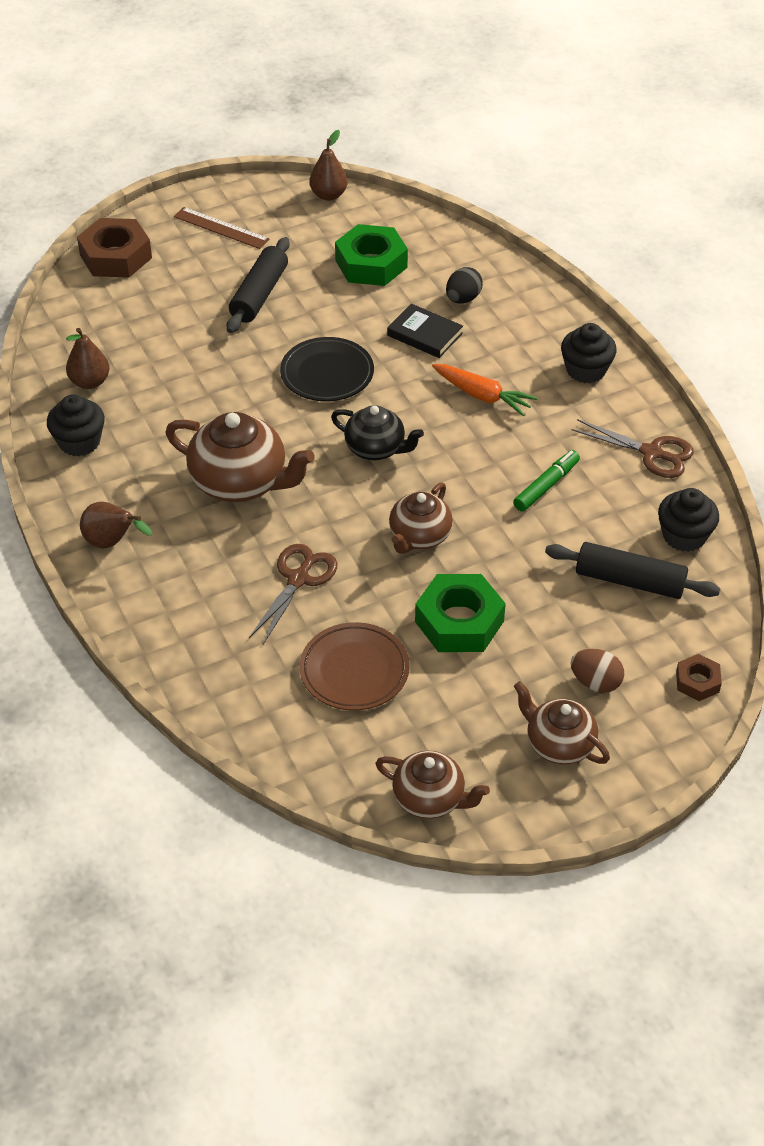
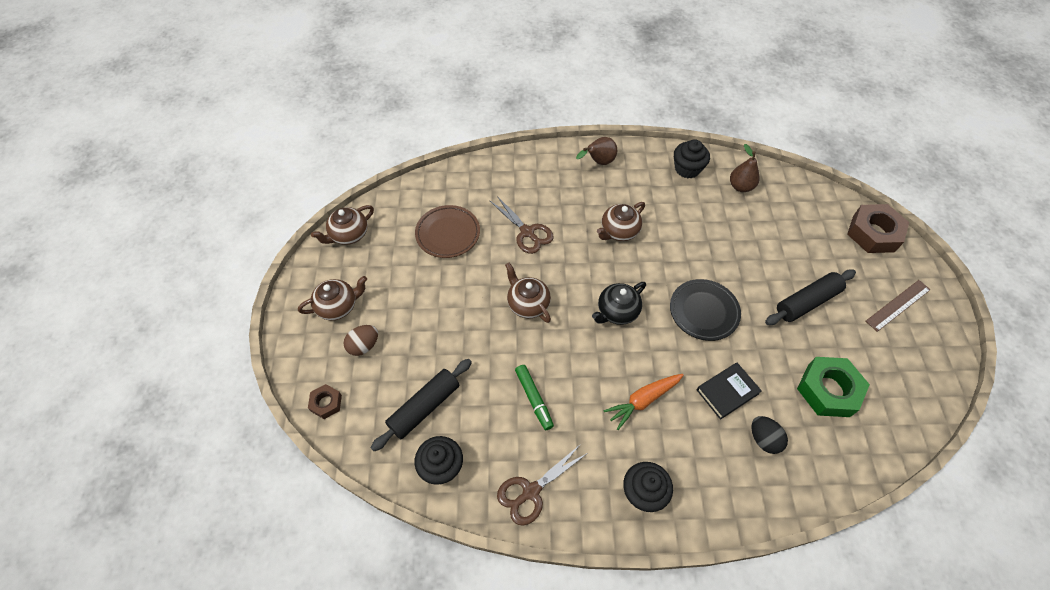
camera: 115 degrees right, 10 degrees up
brown teapot [166,412,315,502] -> brown teapot [597,202,645,241], size x0.63
black rolling pin [226,237,290,333] -> black rolling pin turned 75 degrees counterclockwise [765,269,856,325]
brown pear [309,130,348,201] -> none
green nut [415,574,506,652] -> none

